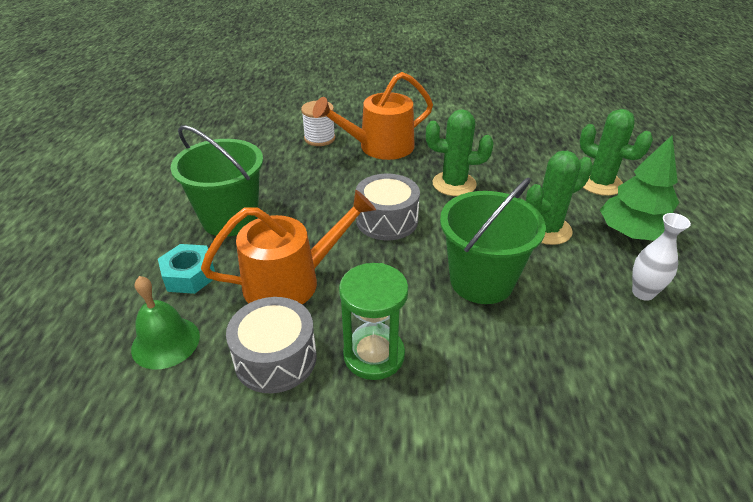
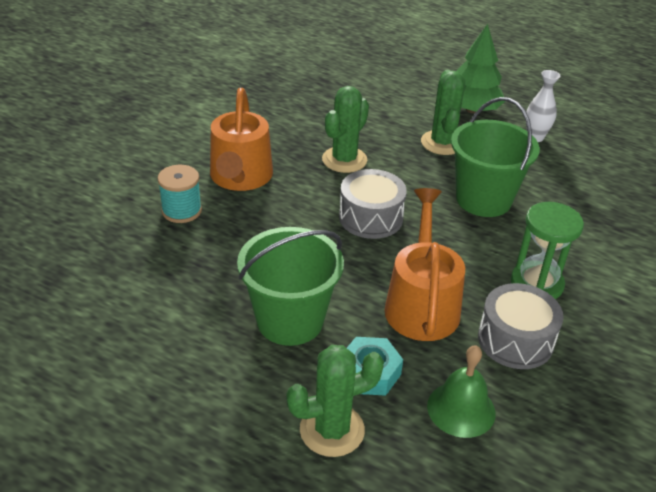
camera: 65 degrees left, 0 degrees up
white spool [301,100,335,146] -> turquoise spool [157,165,202,223]
green cactus [579,109,653,196] -> green cactus moved to [287,345,384,457]

